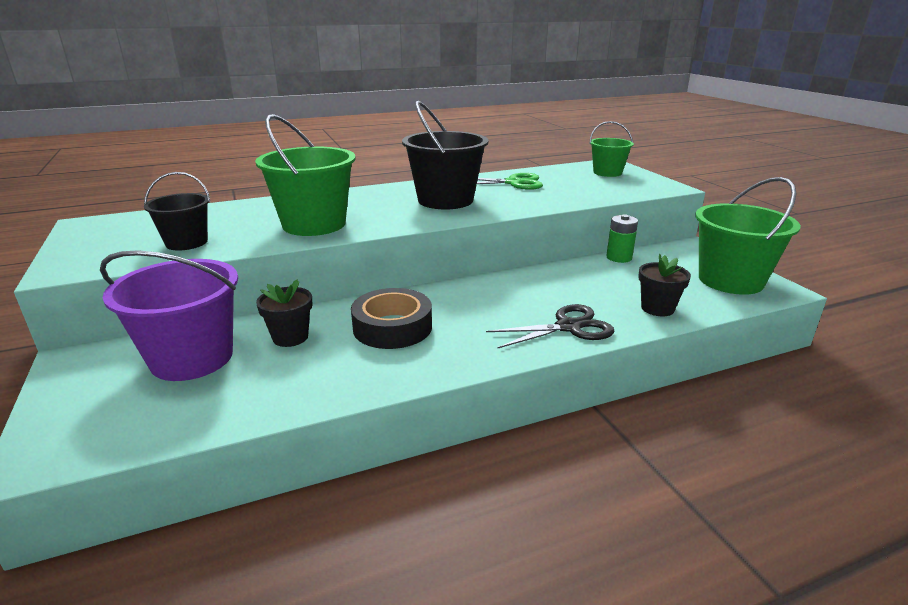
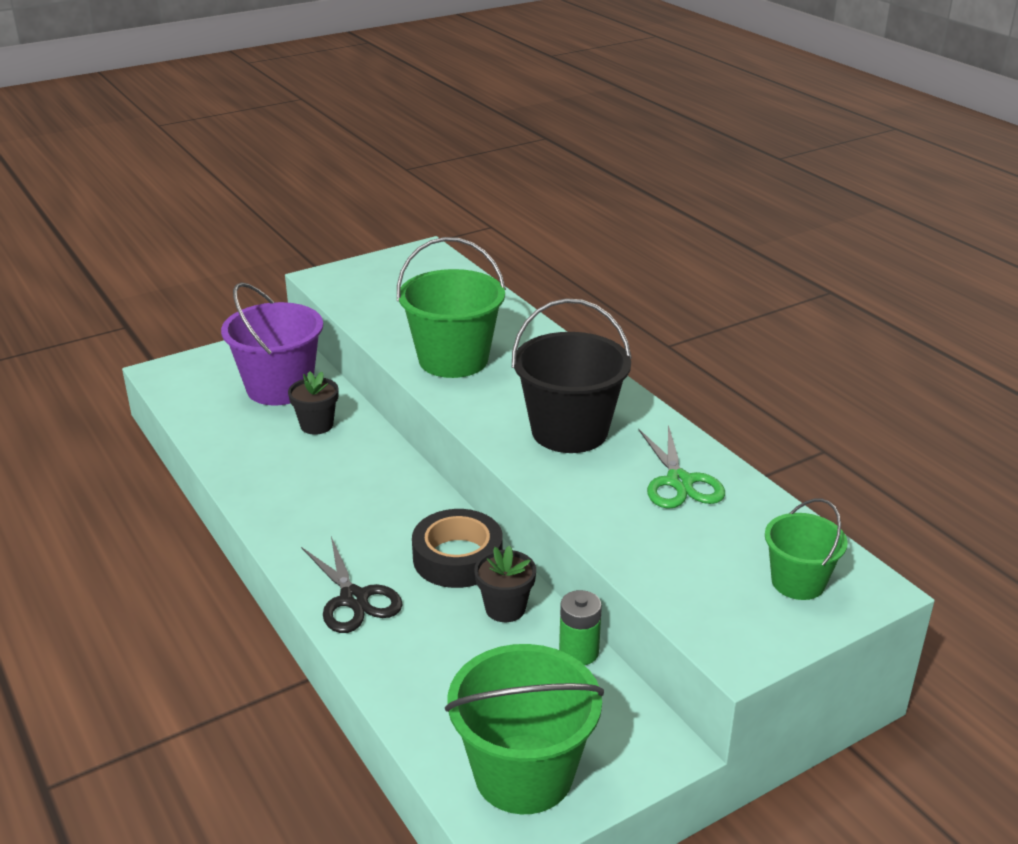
camera: 80 degrees right, 5 degrees up
black bucket [144,172,210,251] -> none
black tape [351,288,432,349] -> black tape moved to [412,509,503,588]
black flower pot [638,254,691,316] -> black flower pot moved to [474,546,536,622]

